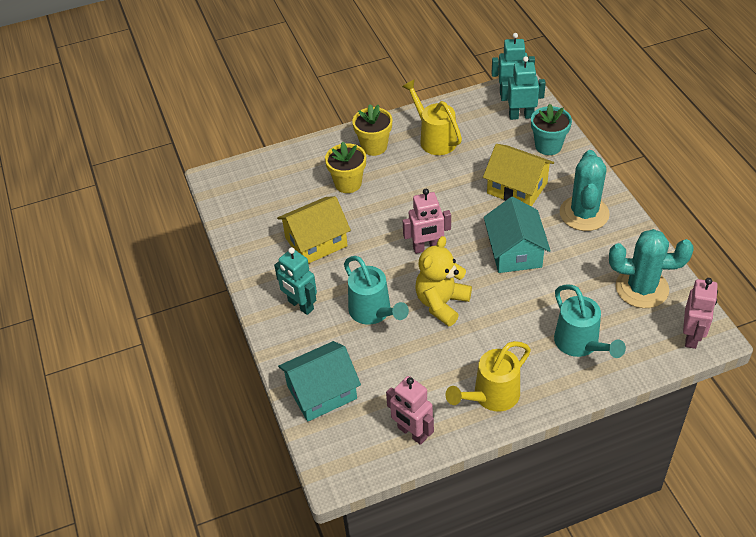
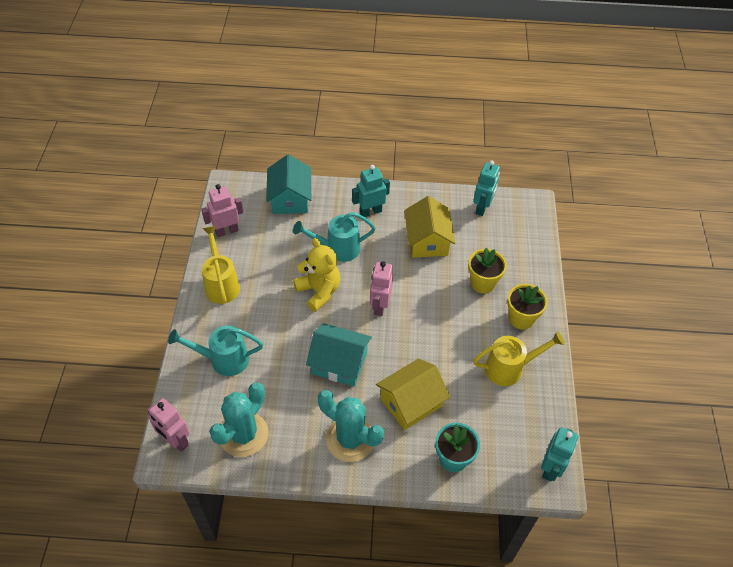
camera: 110 degrees right, 5 degrees up
turquoise robot [501,56,546,120] -> turquoise robot moved to [473,161,500,216]

